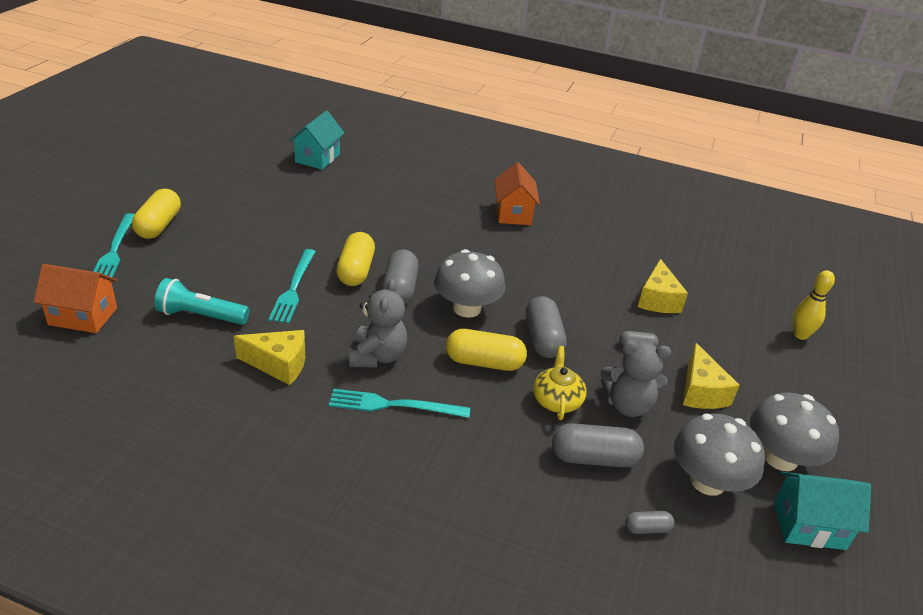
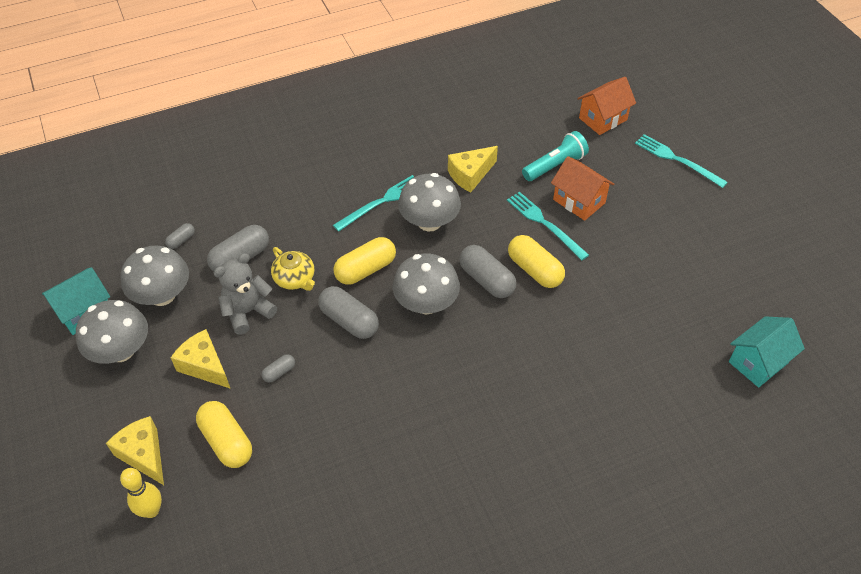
camera: 140 degrees right, 15 degrees up
yellow capsule [132,189,181,239] -> yellow capsule moved to [196,401,252,468]
turquoise house [289,111,345,170] -> turquoise house turned 75 degrees clockwise [729,316,805,387]
grey teddy bear [349,279,407,367] -> grey mushroom [398,173,461,232]
orange house [495,162,540,225] -> orange house moved to [551,156,614,221]
yellow cheese [638,259,688,313] -> yellow cheese moved to [106,416,164,485]

